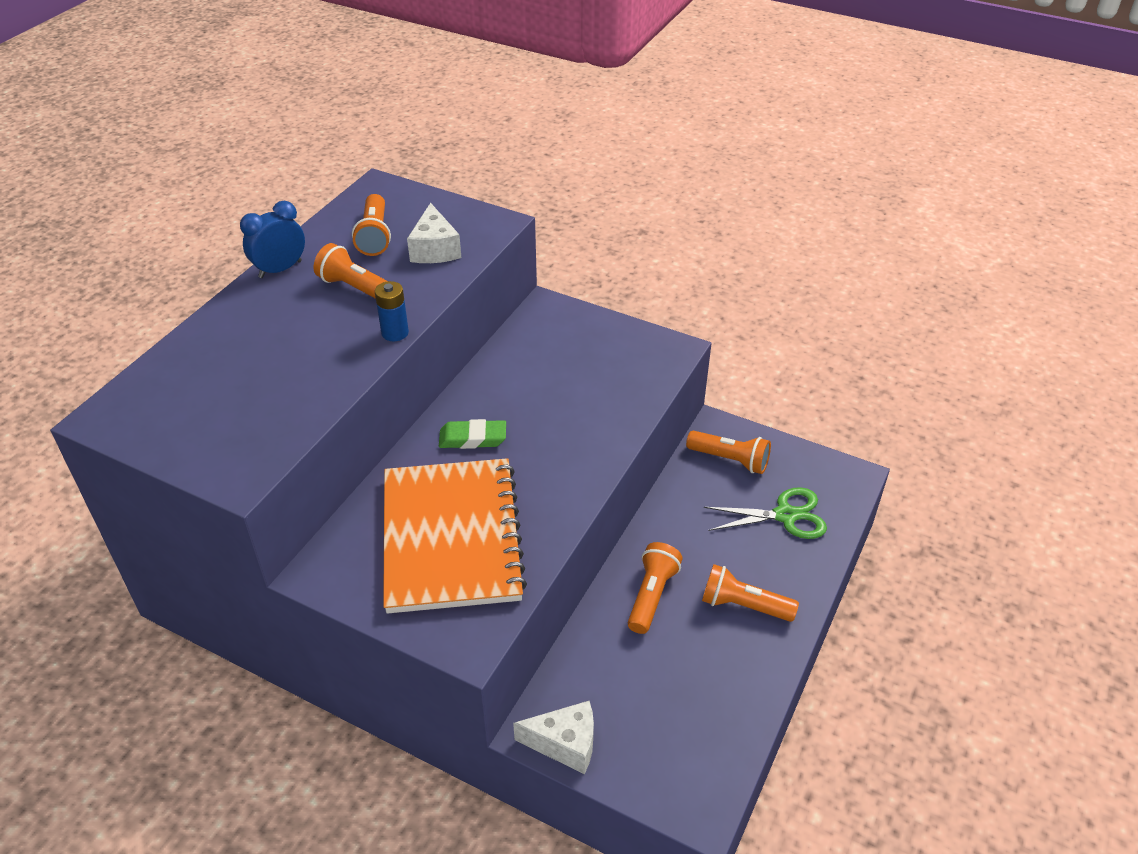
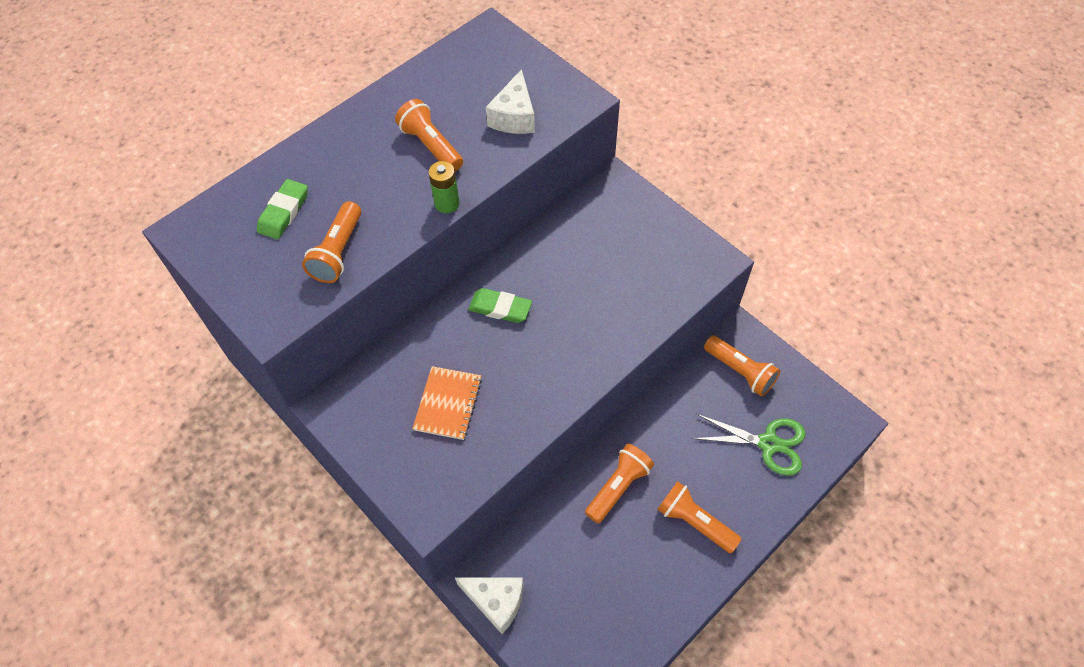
camera: 20 degrees right, 15 degrees up
blue clock [240,201,305,278] -> none
orange flashlight [352,194,391,256] -> orange flashlight moved to [302,201,361,283]
blue battery [375,281,409,341] -> green battery [429,161,460,213]
orange notebook [383,458,527,614] -> orange notebook [412,366,482,440], size x0.46
none -> green eraser [257,179,308,239]

